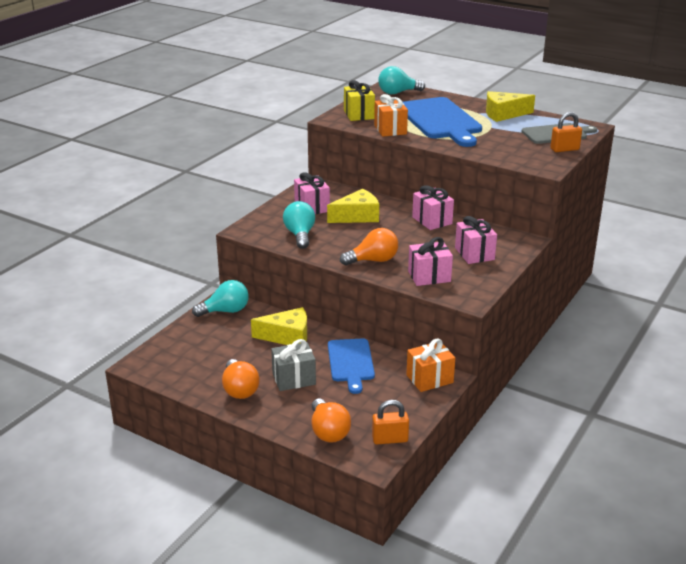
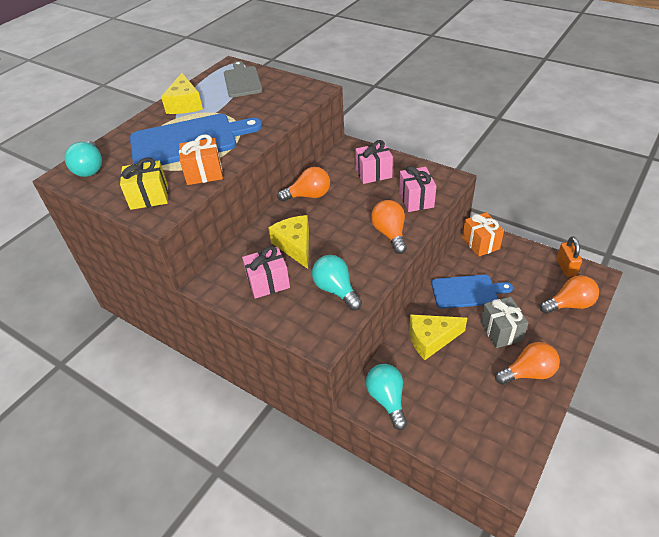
camera: 85 degrees left, 15 degrees up
yellow cheese [251,307,307,345] -> yellow cheese turned 105 degrees counterclockwise [409,314,467,360]
turquoise light bulb [283,201,315,249] -> turquoise light bulb turned 60 degrees clockwise [312,255,362,311]
pink gift [412,185,454,230] -> orange light bulb [277,167,330,202]
orange padlock [550,112,582,152] -> none

